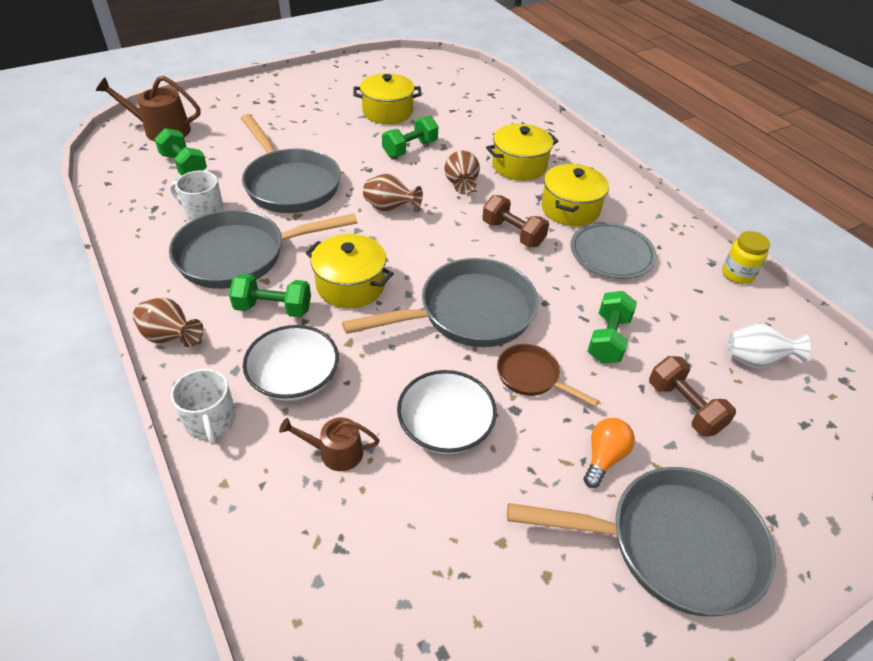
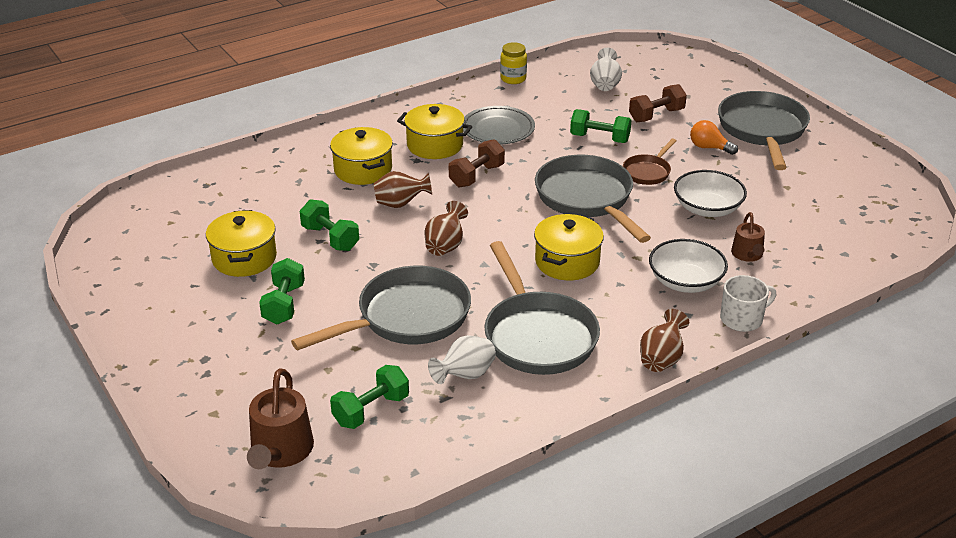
camera: 90 degrees left, 10 degrees down
white mug [170,171,224,220] -> white vase [428,335,496,384]
green dumbbell [229,274,311,317] -> green dumbbell moved to [259,258,305,324]

